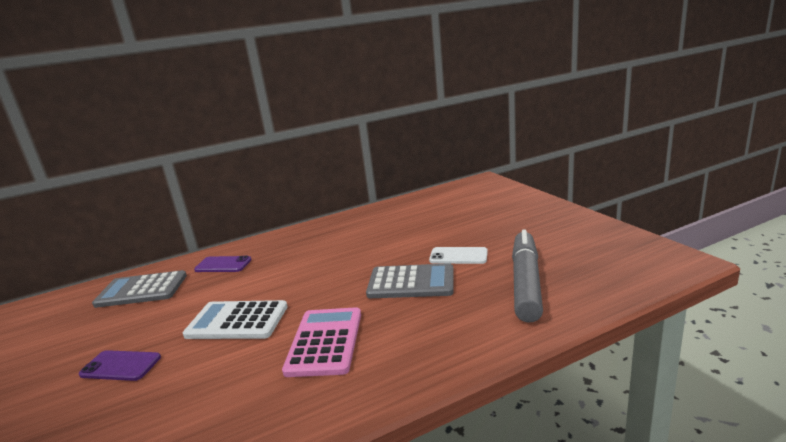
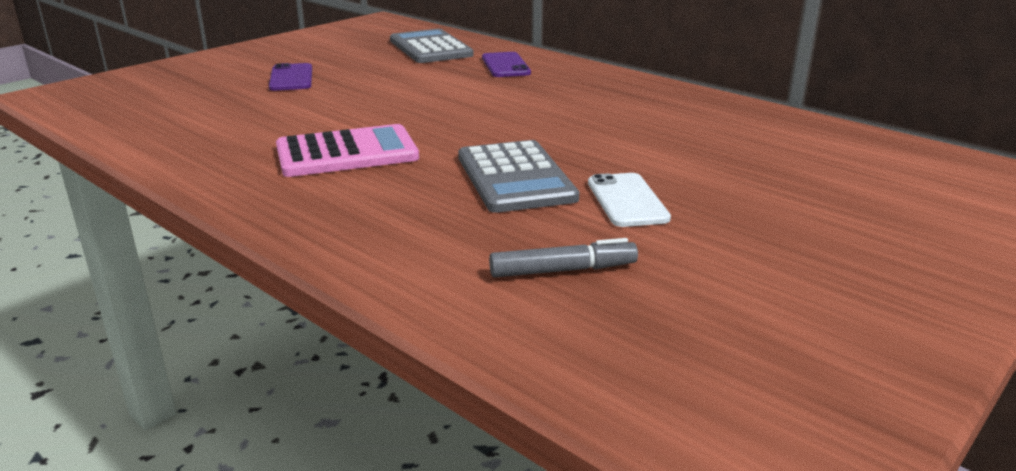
camera: 65 degrees right, 5 degrees up
white calculator [183,300,288,339] -> none
grey marker [512,230,543,323] -> grey marker [489,238,638,278], size x0.52

